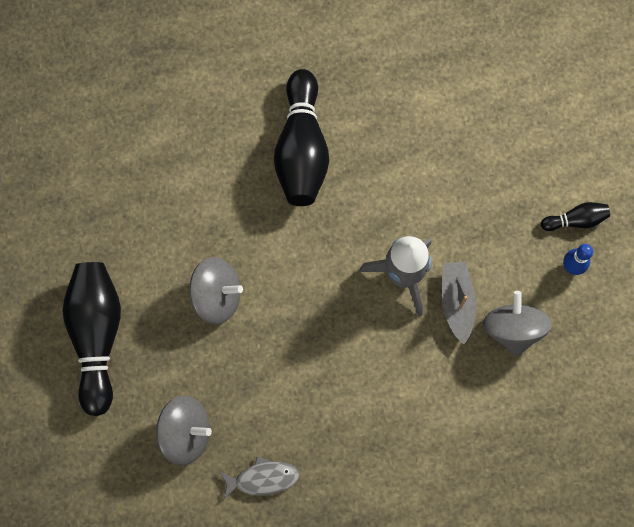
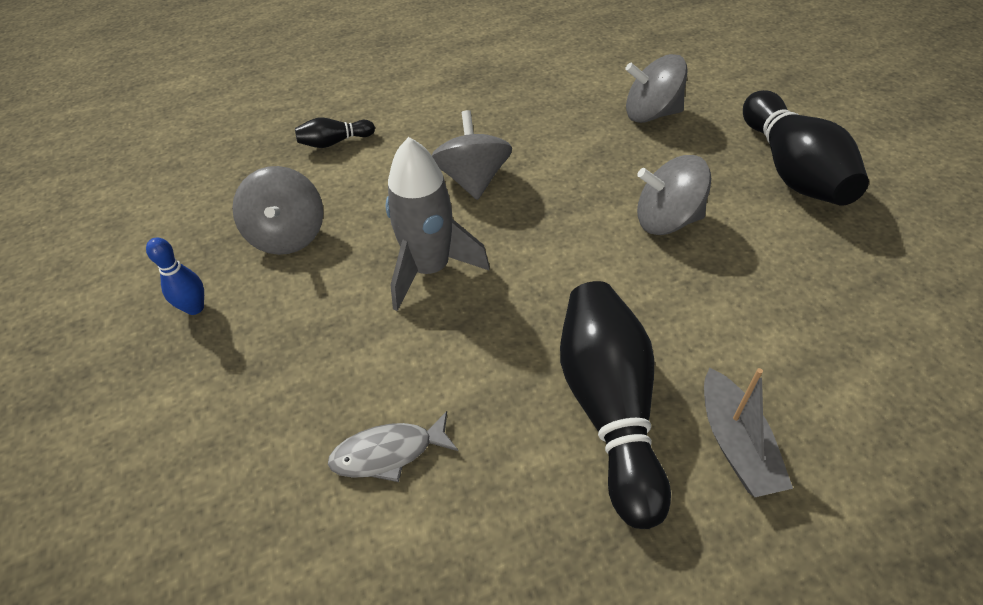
camera: 175 degrees right, 25 degrees down
grey fish [220,456,299,500] -> grey fish moved to [328,411,458,482]
grey boat [442,262,476,344] -> grey boat moved to [704,367,793,497]
black bowling pin [541,202,610,231] -> black bowling pin moved to [295,118,375,148]
none -> grey spinning top [432,110,512,200]

